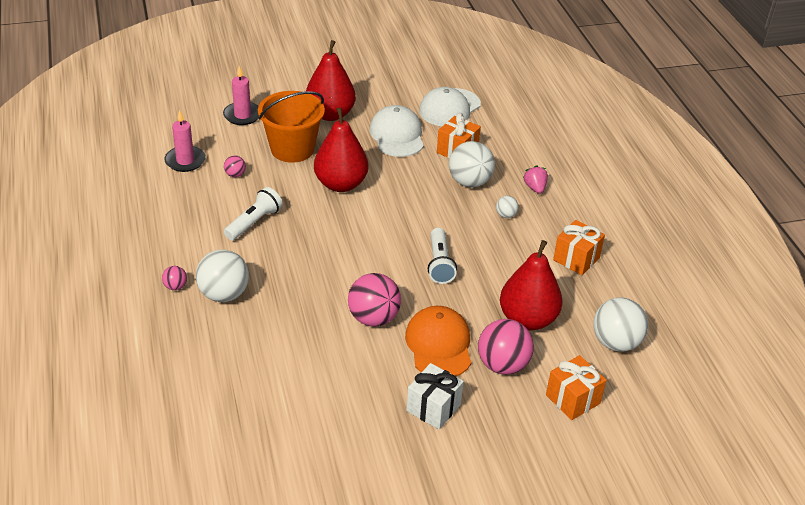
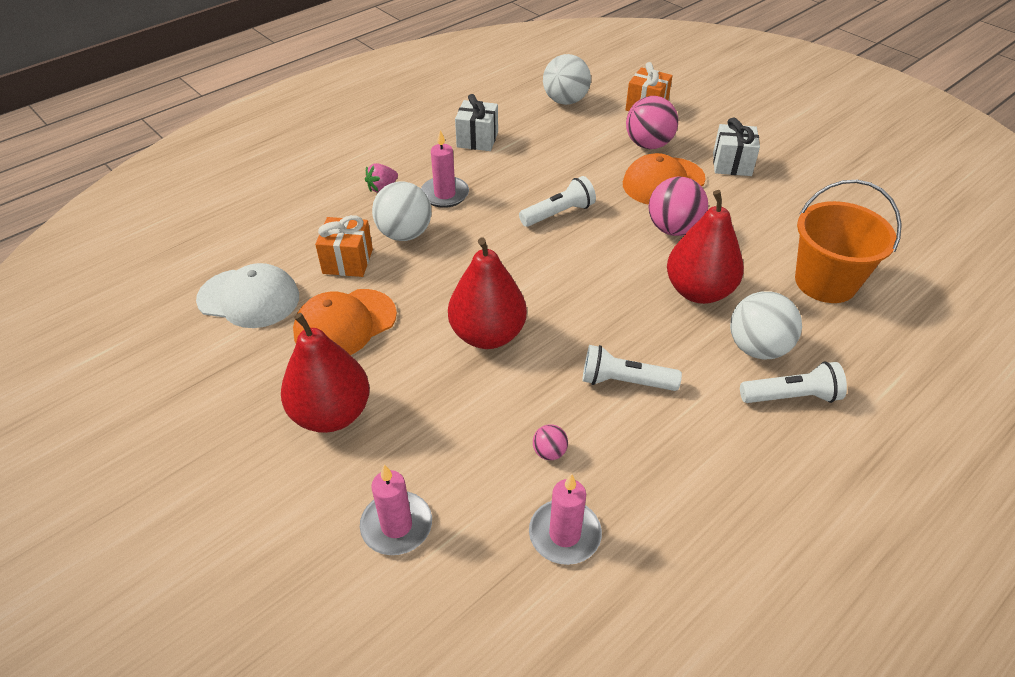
camera: 115 degrees left, 5 degrees up
pink ball [162,266,187,290] -> white flashlight [740,361,847,403]
orange bucket [258,91,325,163] -> orange bucket moved to [795,180,902,303]
white cap [370,105,424,157] -> orange cap [293,289,397,355]
white ball [496,196,518,218] -> pink candle [421,130,469,208]
red pear [500,240,563,330] -> red pear moved to [667,190,744,304]
orange gift [553,220,605,275] -> white gift [455,94,498,151]

